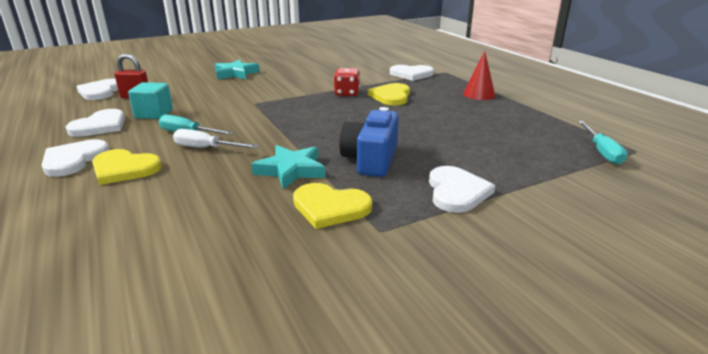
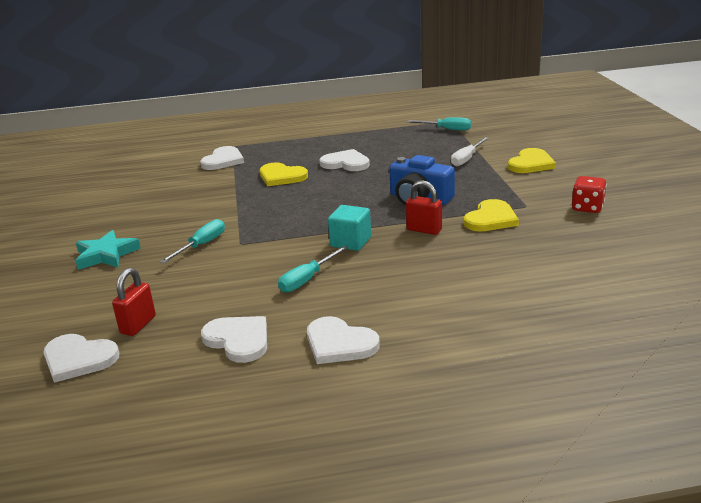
camera: 70 degrees left, 0 degrees up
yellow heart [92,149,162,185] -> yellow heart moved to [508,148,556,173]
turquoise cube [128,82,173,119] -> turquoise cube moved to [328,205,371,251]
white screwdriver [173,129,259,148] -> white screwdriver moved to [451,137,489,167]
turquoise star [251,145,325,189] -> red padlock [406,180,442,235]
red dice [334,68,360,96] -> red dice moved to [572,176,607,213]
white heart [429,166,495,213] -> white heart moved to [320,149,370,171]
red cone [463,51,495,100] -> none
none -> turquoise screwdriver [160,219,225,263]

